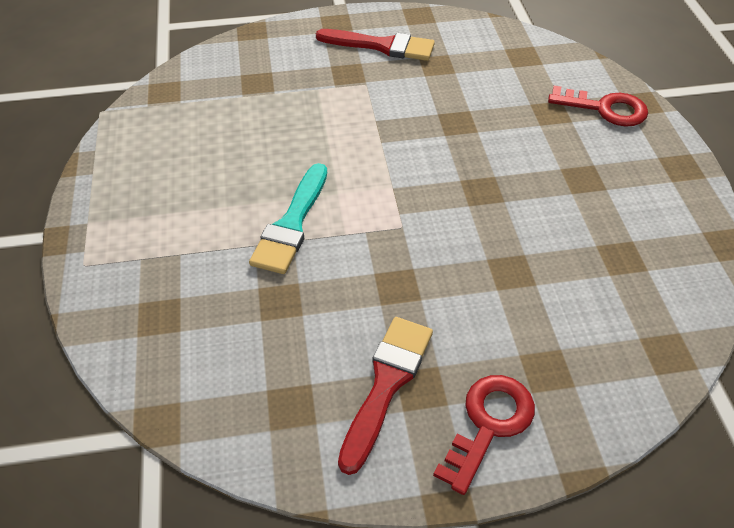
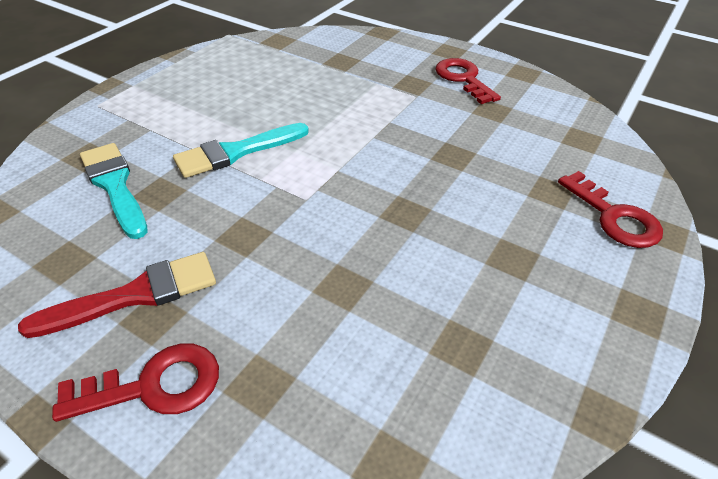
camera: 40 degrees right, 5 degrees down
red brush [316,29,435,61] -> red key [435,58,501,104]
none -> turquoise brush [80,143,148,239]

